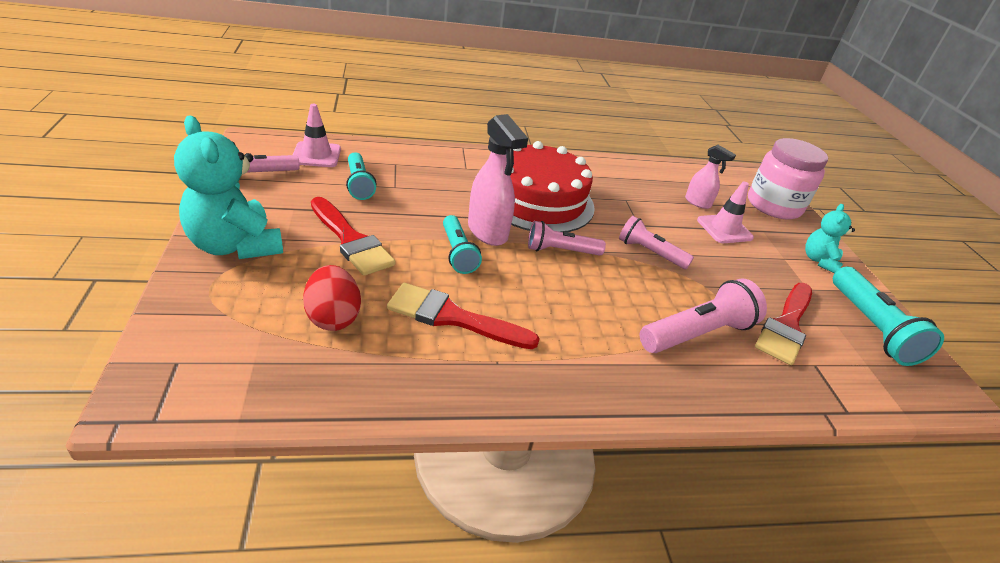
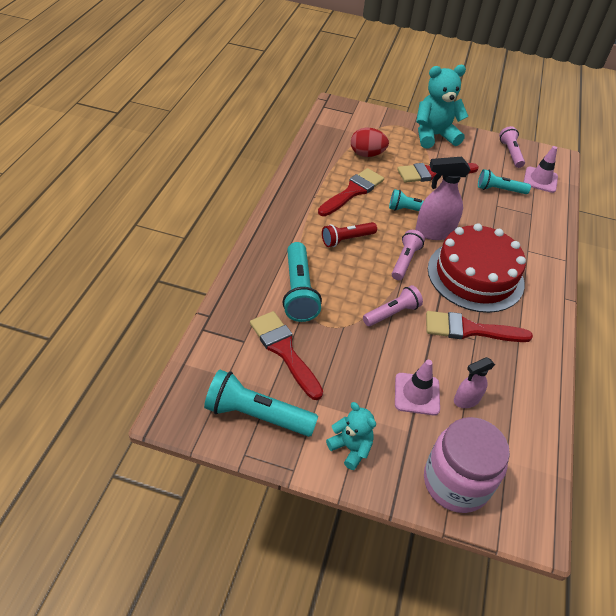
camera: 115 degrees right, 10 degrees up
pink flashlight [640,278,767,353] -> turquoise flashlight [283,242,322,322]
none -> red flashlight [322,222,377,247]
none -> red brush [426,311,533,342]

